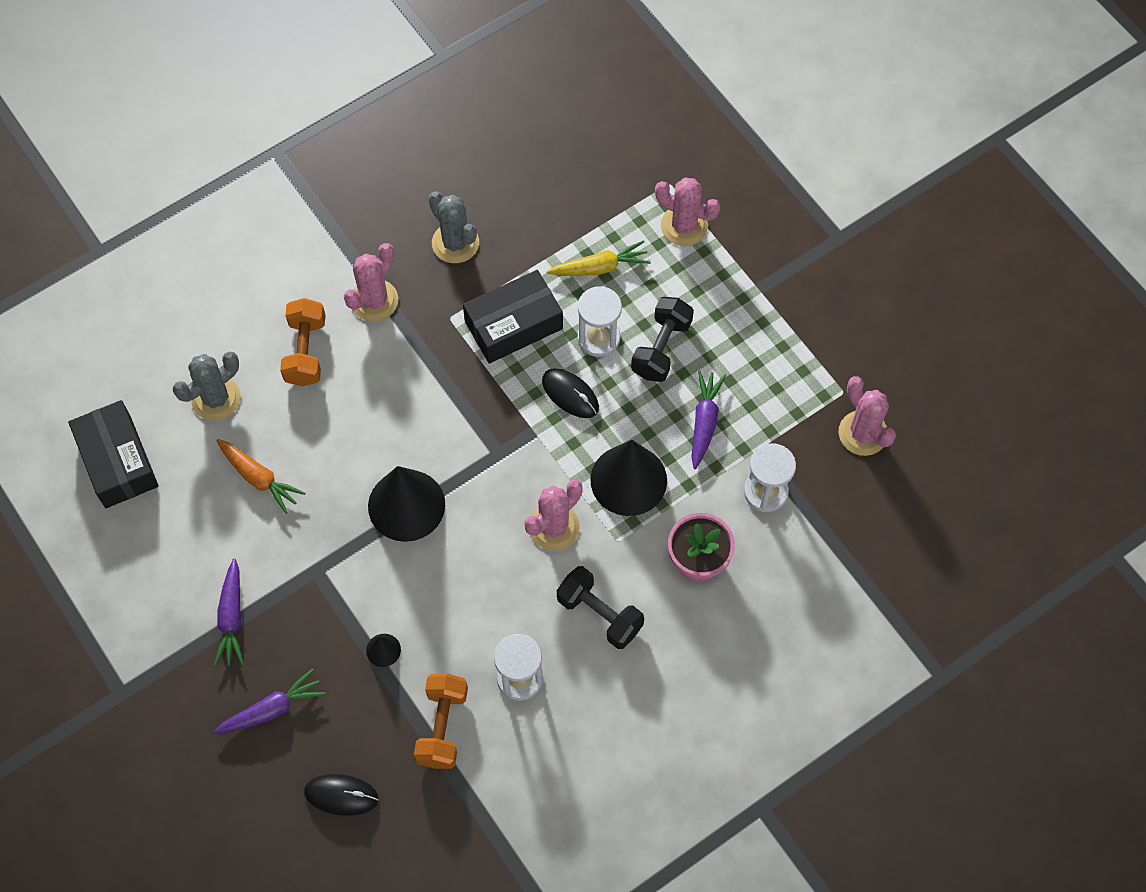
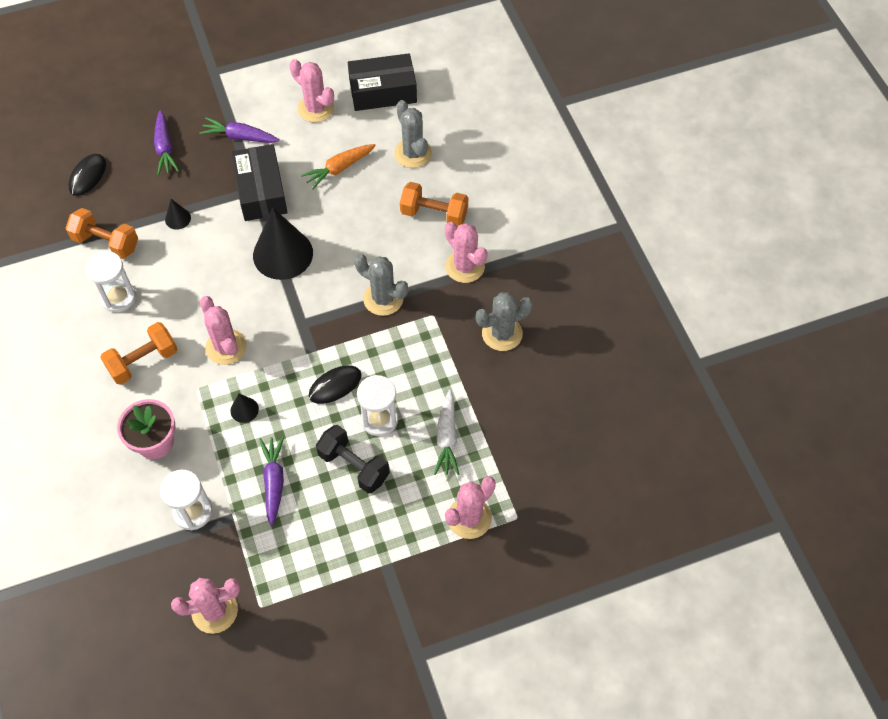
camera: 105 degrees right, 5 degrees down
black box [463,270,563,364] -> black box moved to [231,144,288,221]
yellow carrot [547,240,651,276] -> white carrot [434,390,459,475]
black dumbbell [557,566,644,649] -> orange dumbbell [100,322,177,385]
black cone [590,440,667,516] -> black cone [230,394,259,423], size x0.44
purple carrot [691,370,726,469] -> purple carrot turned 120 degrees counterclockwise [259,436,284,526]
none -> pink cactus [289,59,334,123]
none -> grey cactus [354,254,408,316]

